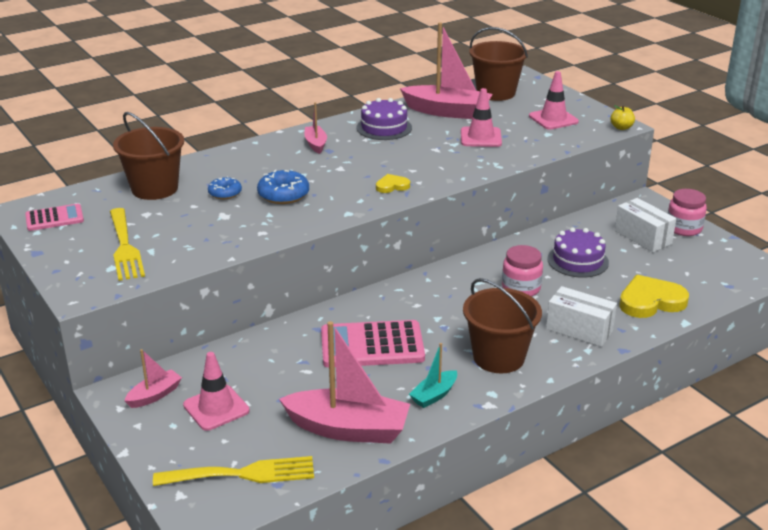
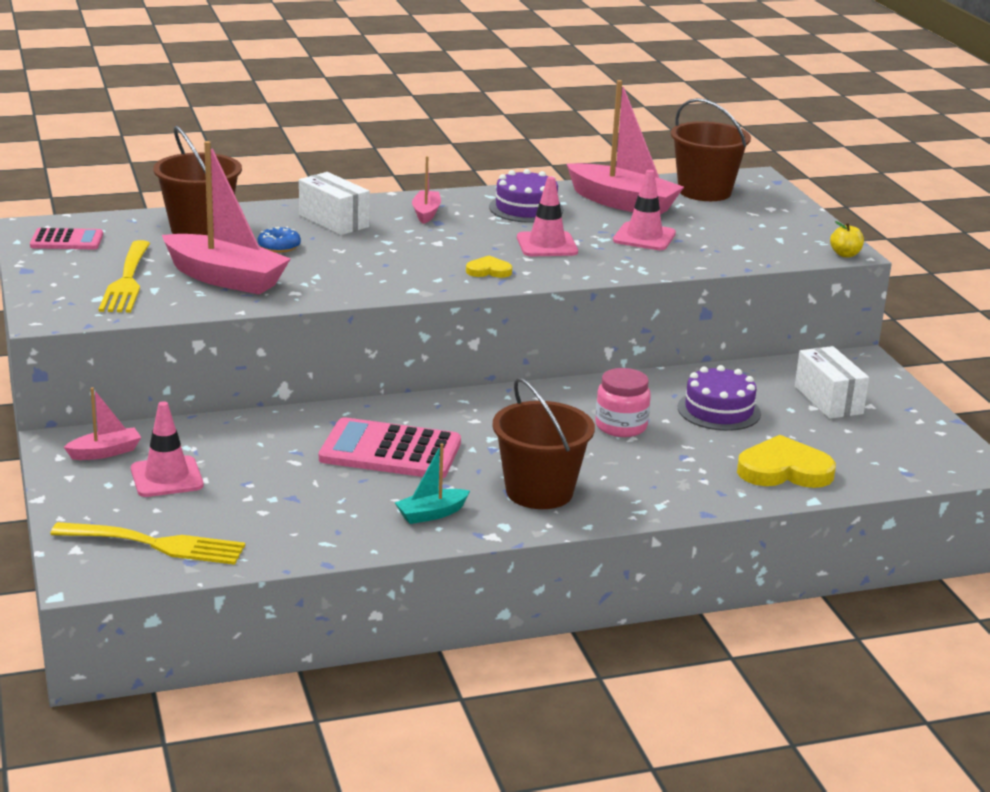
camera: 15 degrees right, 5 degrees down
blue donut [257,170,309,204] -> none
pink boat [279,321,410,444] -> pink boat moved to [162,141,291,295]
pink traffic cone [529,71,579,130] -> pink traffic cone moved to [517,176,578,256]
white box [546,286,617,347] -> white box moved to [299,172,370,235]
pink jar [668,189,707,236] -> none

